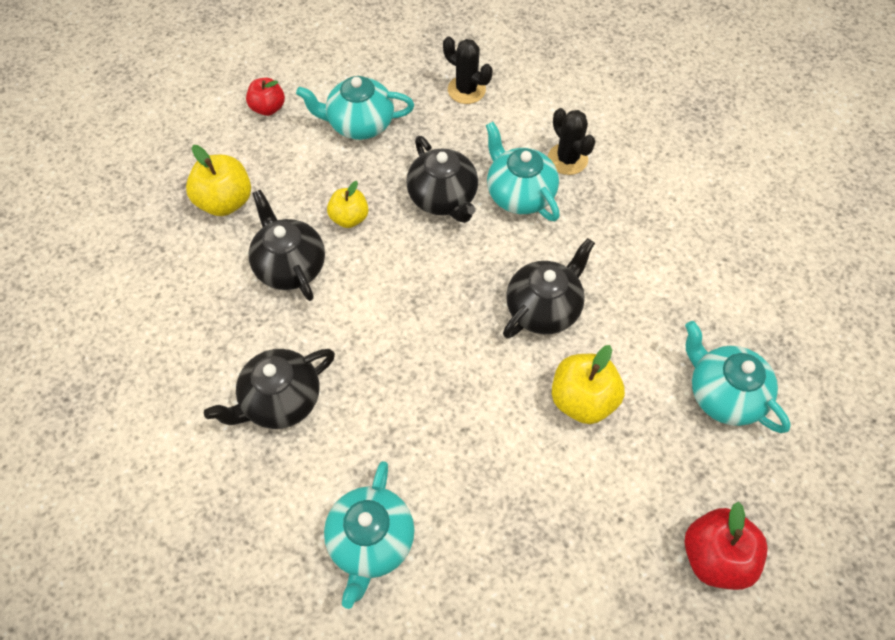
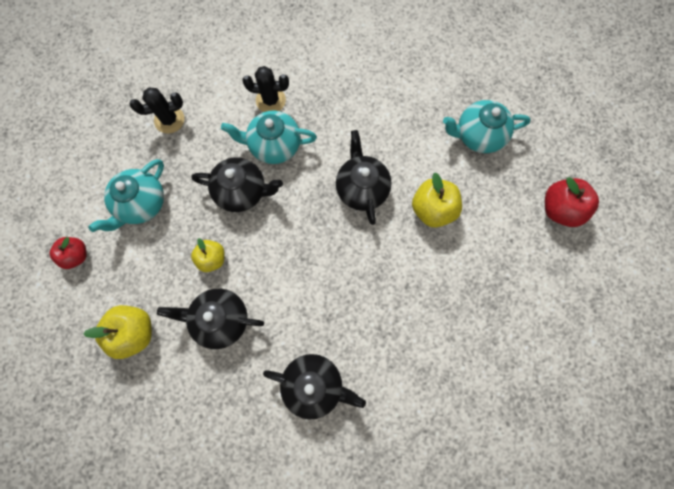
camera: 55 degrees left, 15 degrees up
black teapot [204,349,335,429] -> black teapot turned 75 degrees counterclockwise [263,354,366,420]
turquoise teapot [324,461,415,609] -> none

